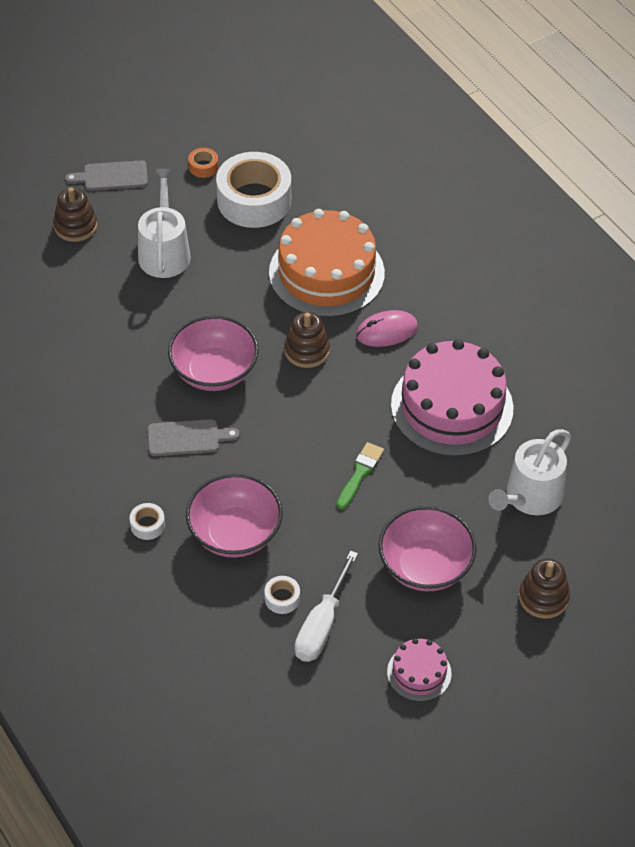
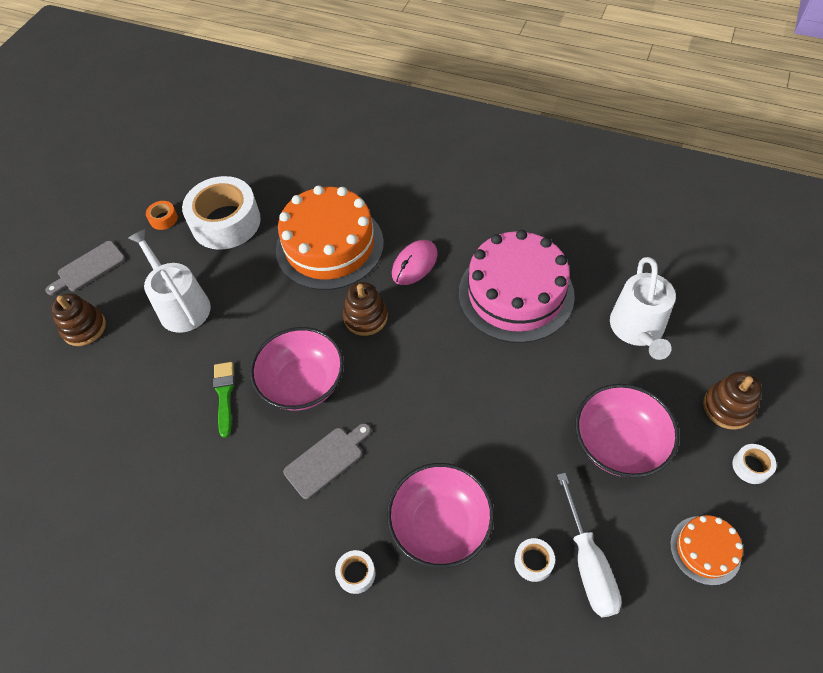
camera: 30 degrees left, 5 degrees up
green brush [336,442,384,510] -> green brush moved to [213,362,234,438]
pink cake [387,638,452,702] -> orange cake [670,515,743,585]
none -> white tape [732,444,777,484]

